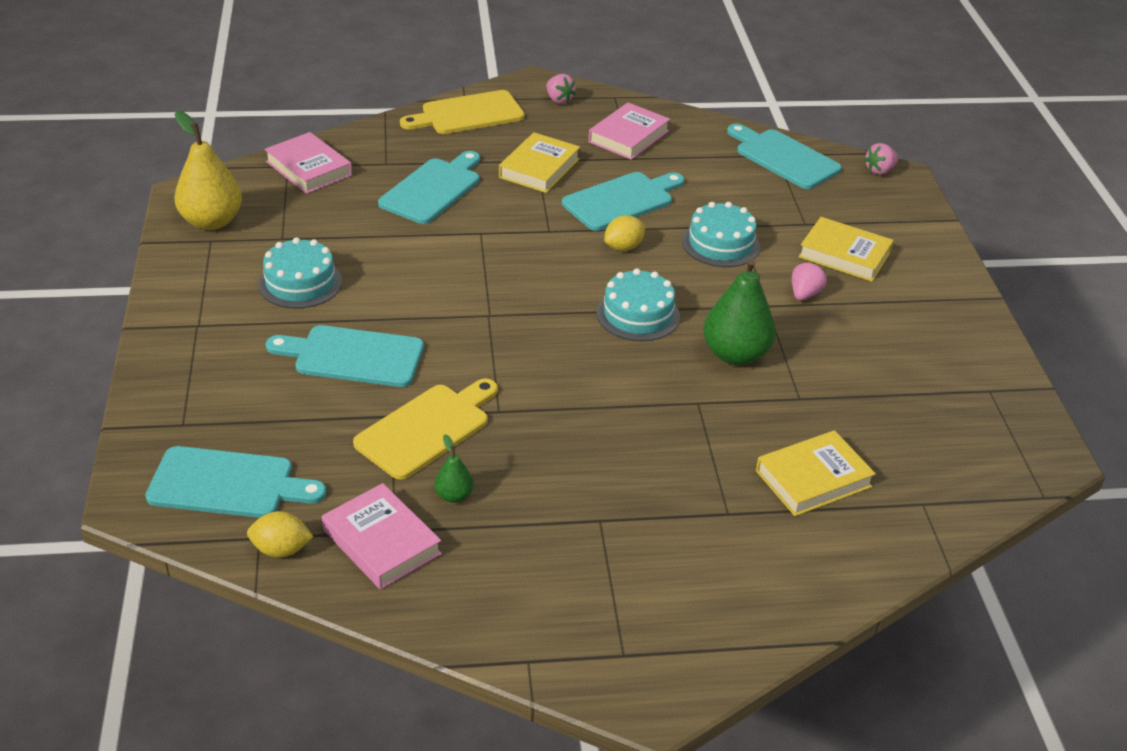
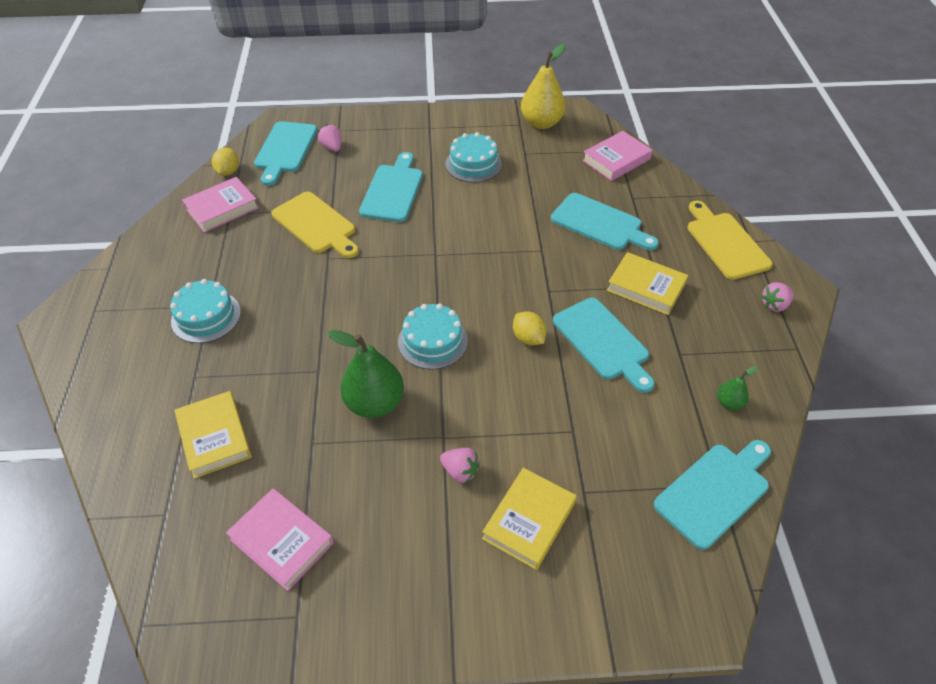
camera: 95 degrees right, 10 degrees up
green pear [435,434,474,503] -> green pear moved to [717,366,757,410]
pink book [588,103,670,160] -> pink book moved to [226,489,334,591]
turquoise cake [682,202,760,267] -> turquoise cake moved to [170,279,241,343]
pink strawberry [864,143,898,175] -> pink strawberry moved to [318,125,342,152]

